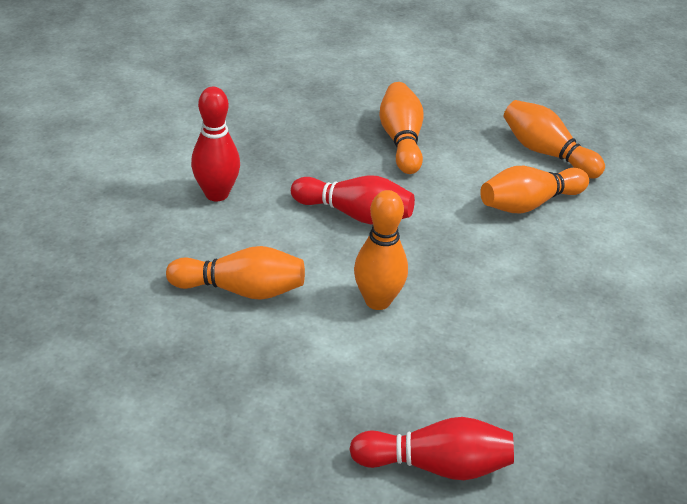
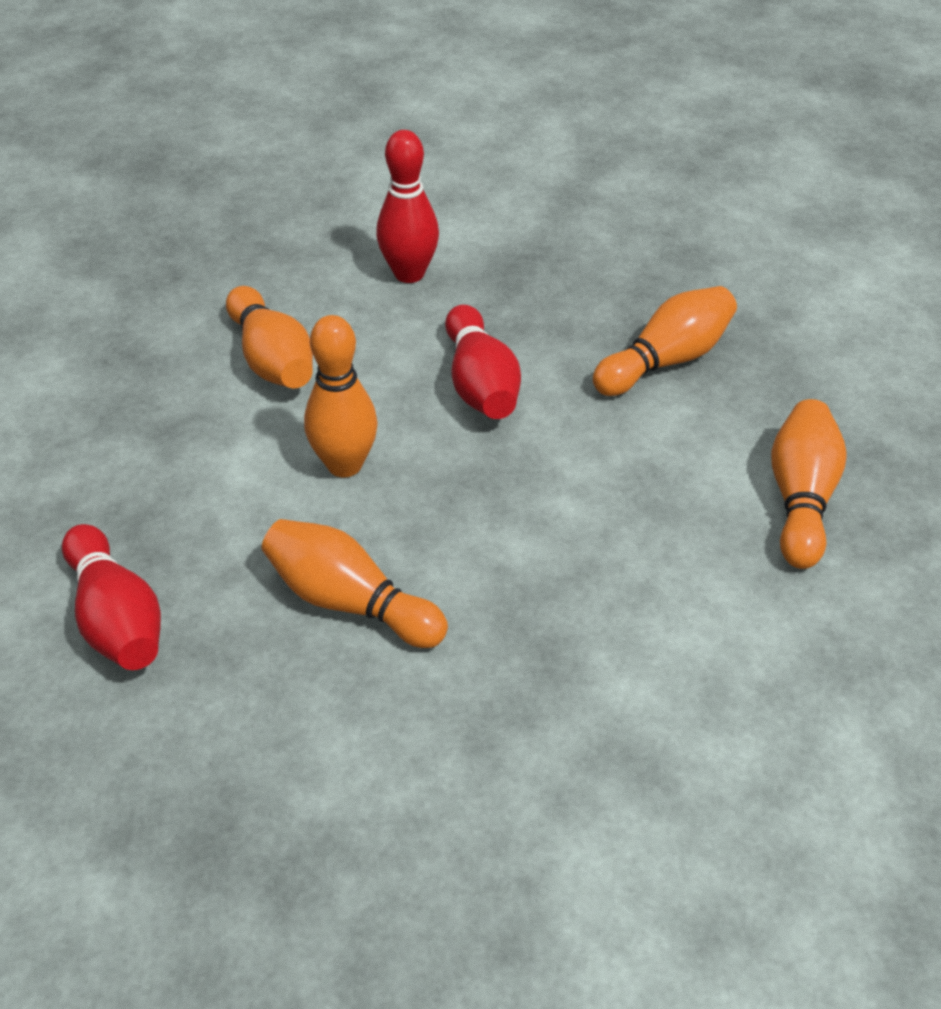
camera: 60 degrees right, 5 degrees up
orange bowling pin [480,166,589,213] -> orange bowling pin moved to [262,519,448,648]

